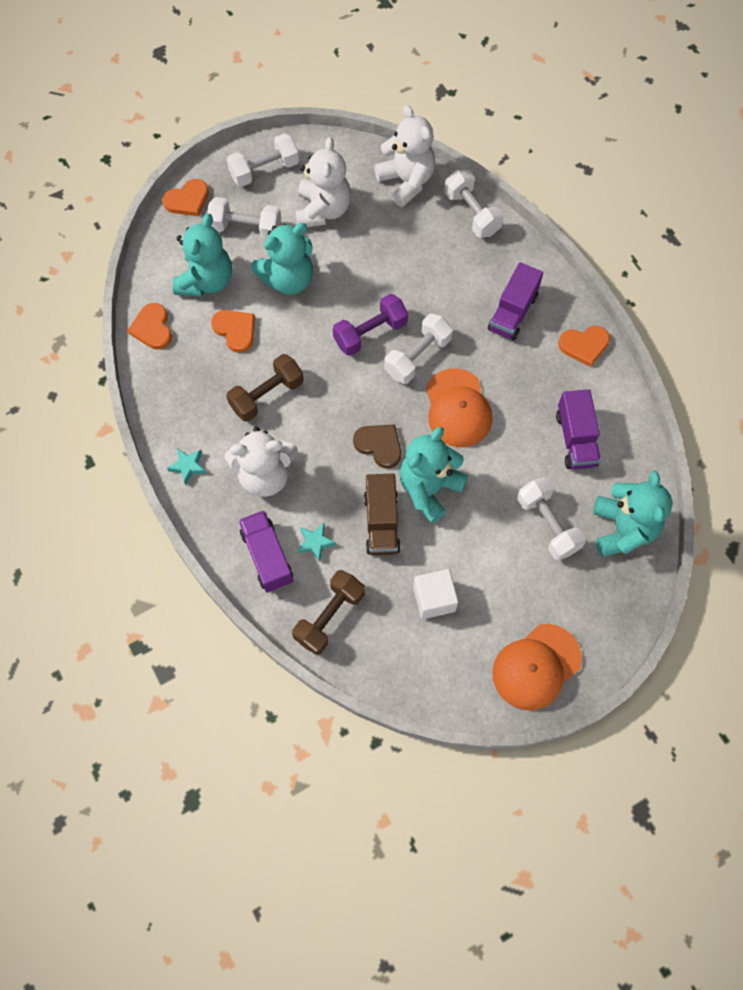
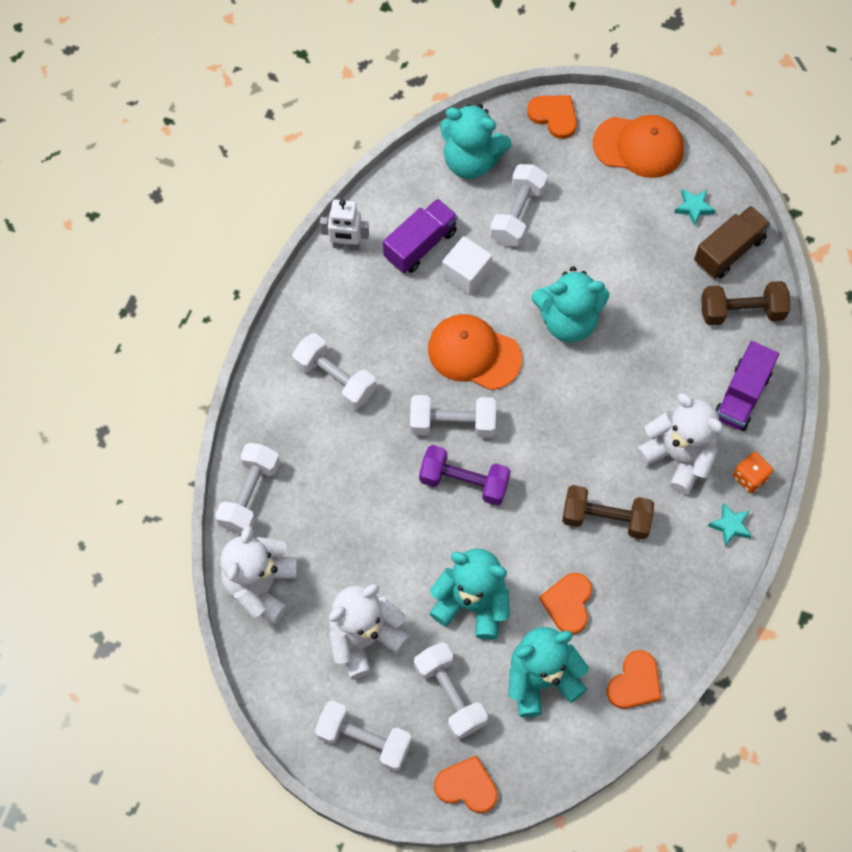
camera: 130 degrees left, 0 degrees up
turquoise star [297,523,336,562] -> turquoise star moved to [674,189,716,227]
brown heart [353,424,401,468] -> none
brown truck [364,474,401,555] -> brown truck moved to [694,206,771,278]
white cube [413,569,458,619] -> white cube moved to [442,236,492,296]
orange cap [426,368,492,447] -> orange cap turned 105 degrees counterclockwise [428,314,522,390]
purple truck [488,262,543,340] -> white dumbbell [292,333,376,410]
orange heart [558,326,610,367] -> orange heart moved to [527,95,577,139]
turquoise teddy bear [593,471,672,557] -> turquoise teddy bear turned 120 degrees counterclockwise [440,103,512,179]
none -> white robot [320,199,369,250]
none -> orange dice [733,452,773,493]

